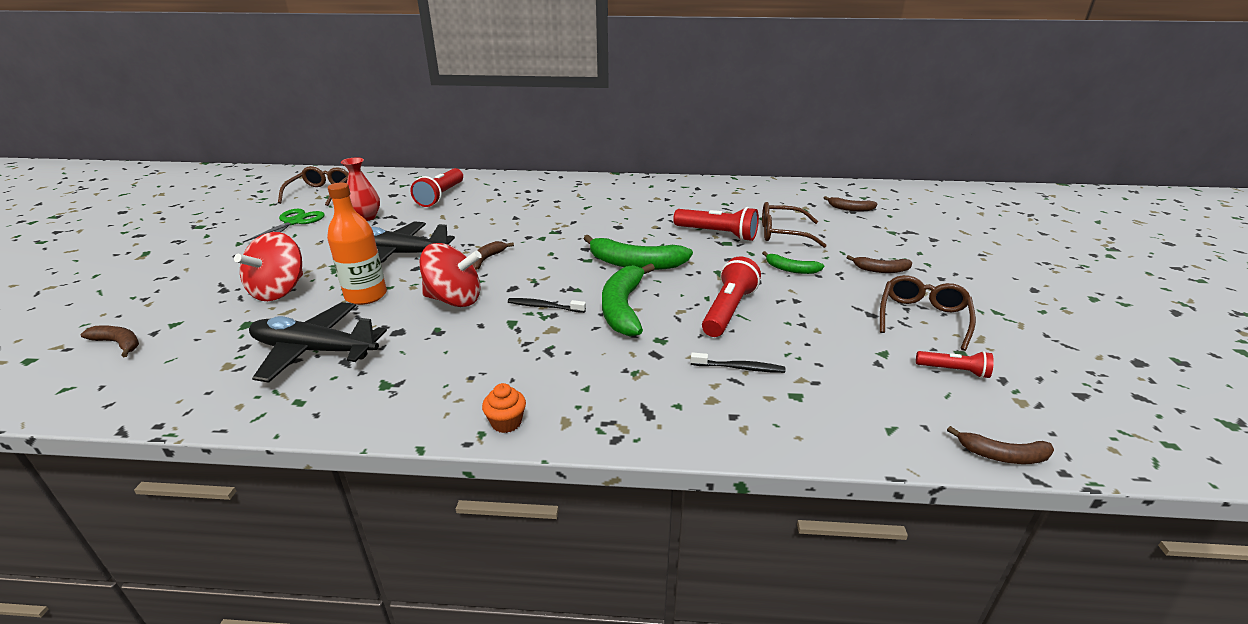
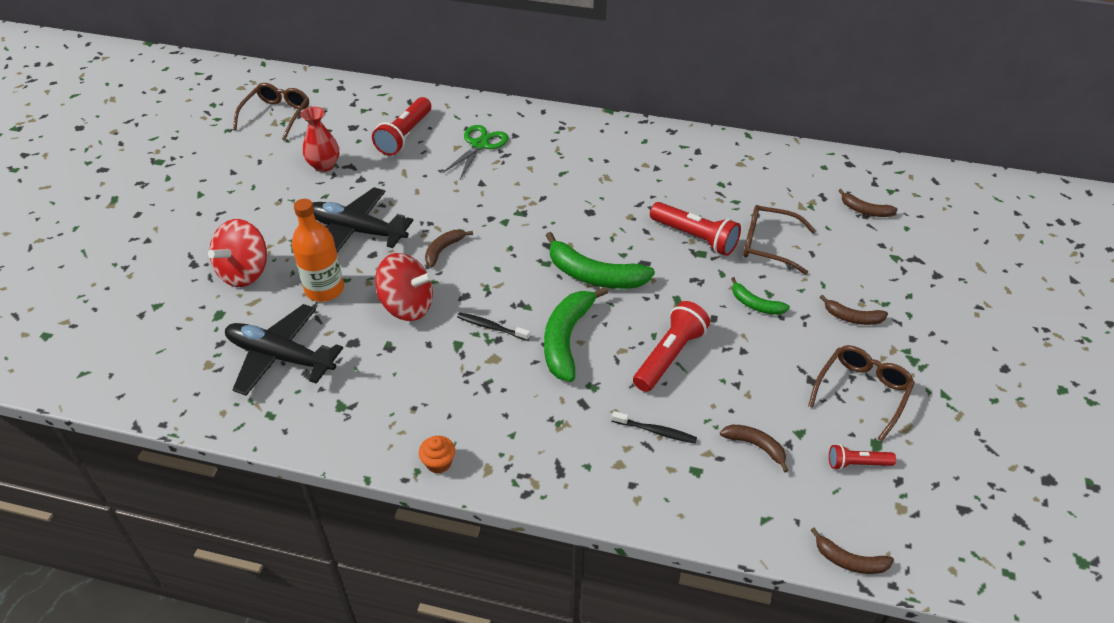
camera: 10 degrees right, 15 degrees up
brown banana [81,325,139,357] -> brown banana moved to [720,425,788,473]
green scissors [243,209,325,243] -> green scissors moved to [442,125,508,179]
red flashlight [916,351,994,378] -> red flashlight turned 150 degrees clockwise [829,444,896,470]

